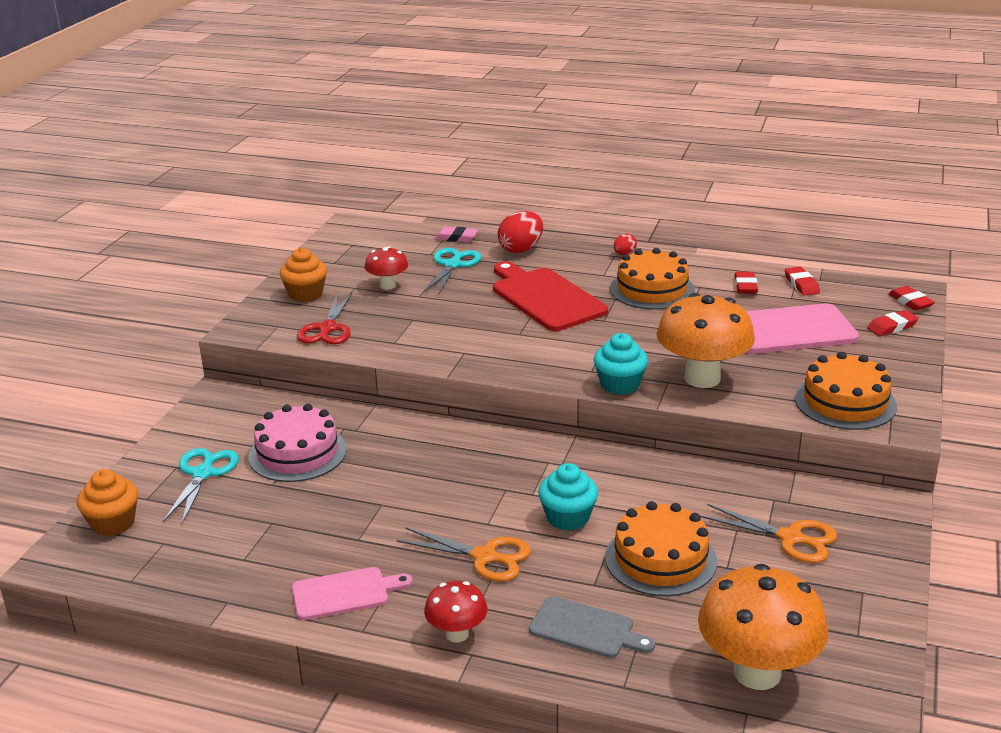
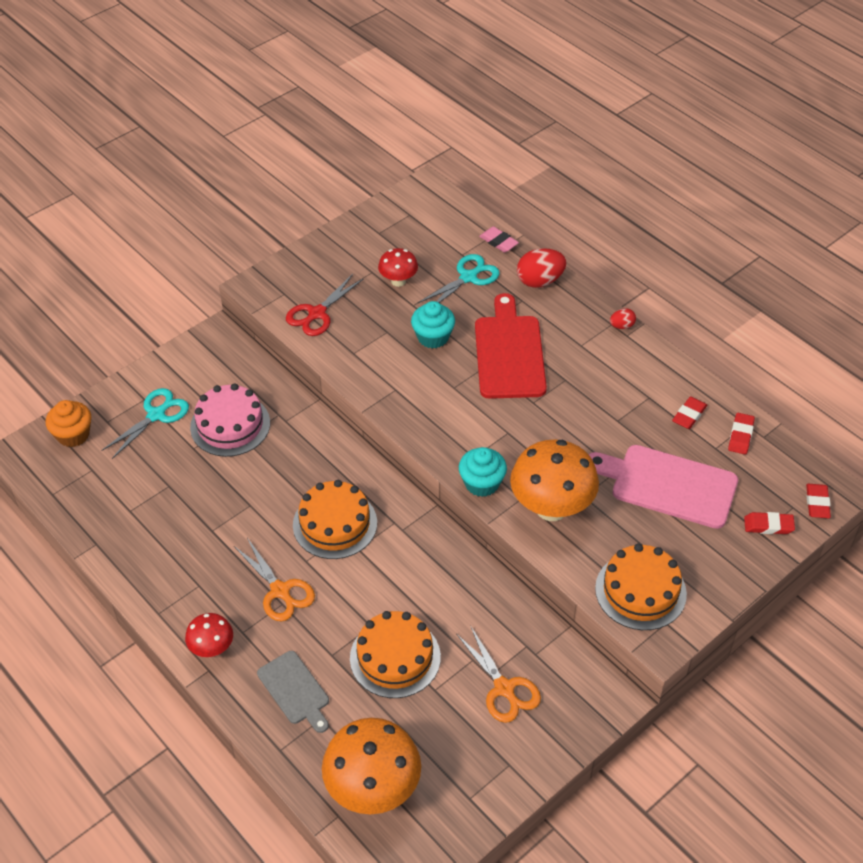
camera: 30 degrees right, 20 degrees up
orange cupcake [280,248,327,302] -> none
pink cutting board [292,567,412,620] -> none
turquoise cupcake [538,463,598,531] -> turquoise cupcake moved to [411,301,455,348]
orange cake [610,248,695,309] -> orange cake moved to [293,480,377,559]

